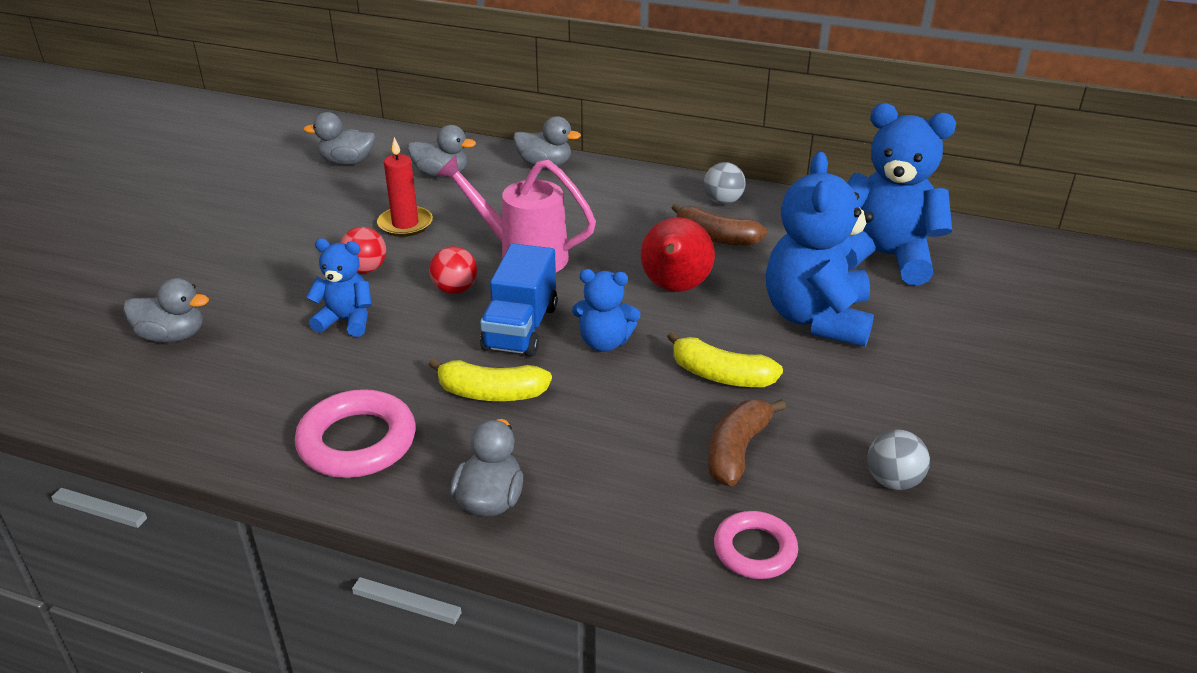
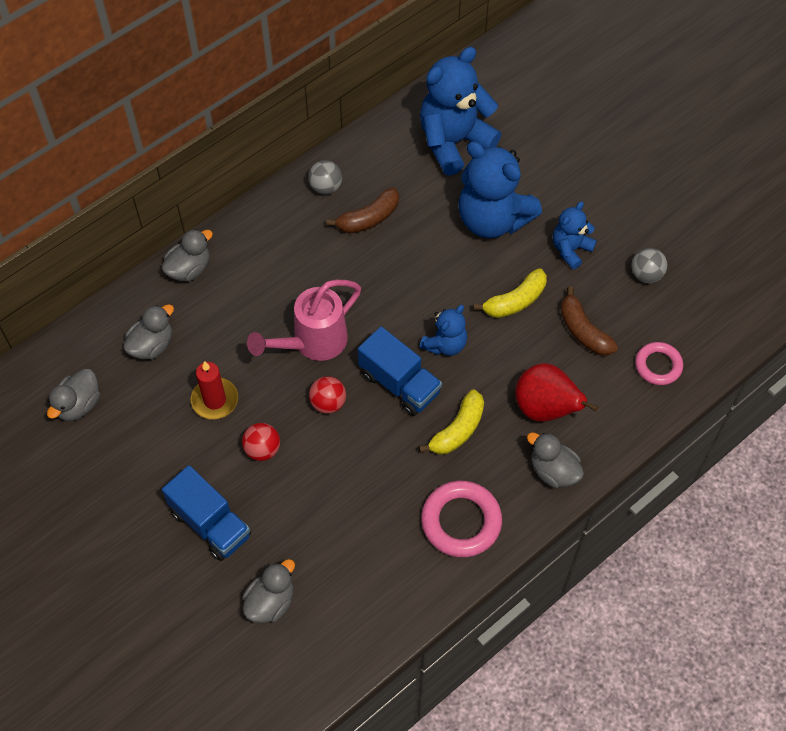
camera: 60 degrees left, 25 degrees up
blue teddy bear [306,238,372,337] -> blue teddy bear moved to [553,201,597,269]
red pear [641,217,715,292] -> red pear moved to [515,363,598,422]
none -> blue truck [162,465,251,561]

